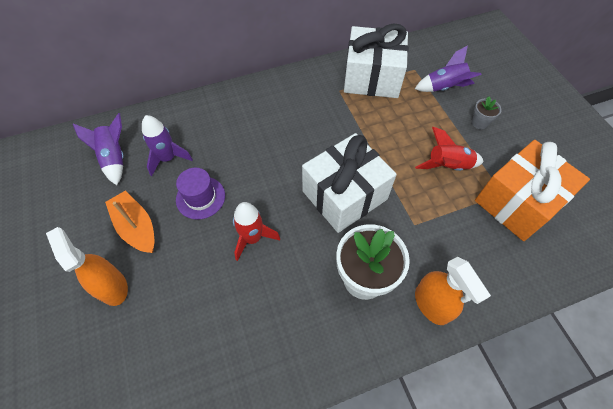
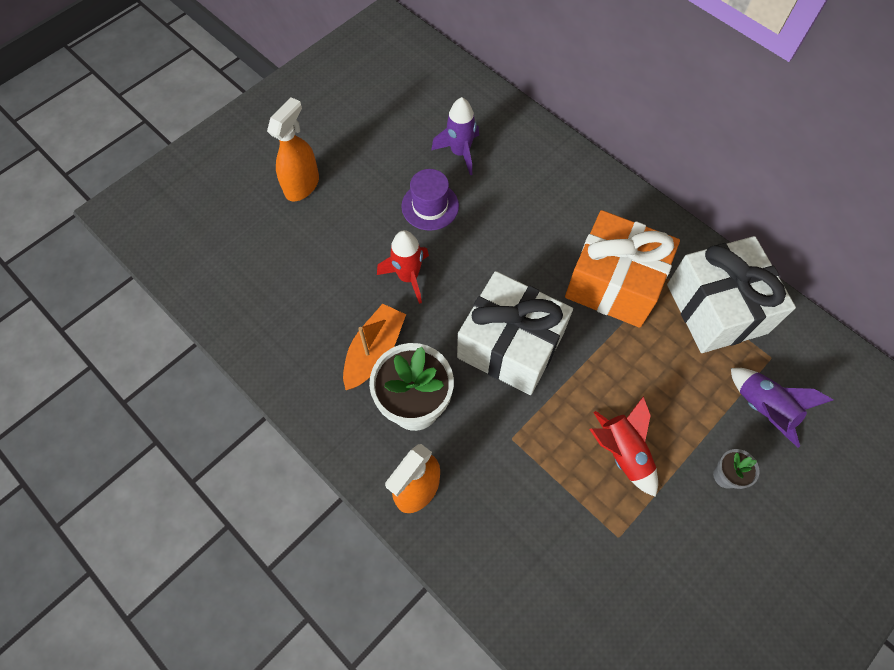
camera: 65 degrees right, 5 degrees up
purple rocket [73,113,124,185] -> none
orange boat [105,191,154,253] -> orange boat moved to [343,304,406,390]
orange gift [475,140,590,241] -> orange gift moved to [565,210,680,328]

